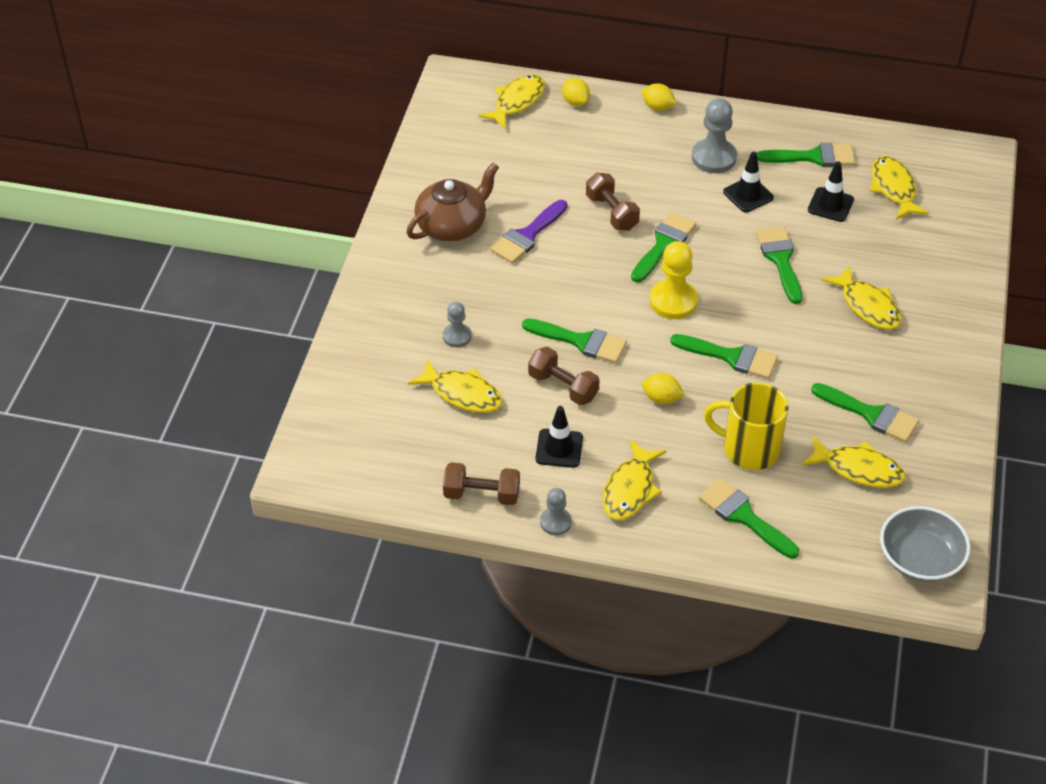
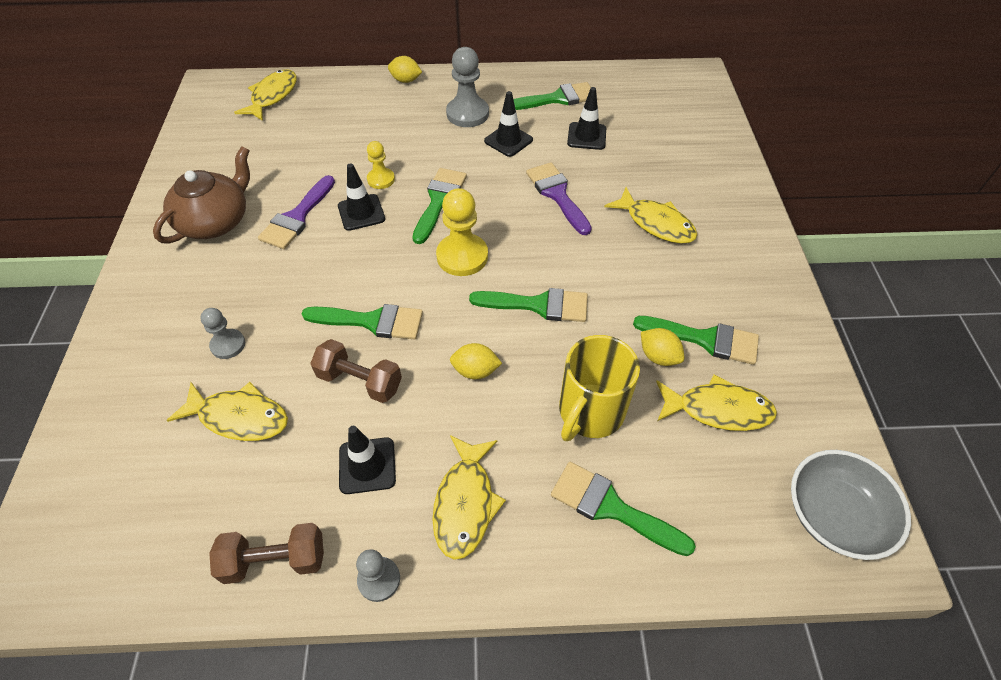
camera: 15 degrees left, 5 degrees up
yellow lemon [562,78,590,106] -> yellow lemon moved to [641,328,684,366]
brown dumbbell [586,173,640,231] -> yellow pawn [367,141,395,189]
yellow mug [704,382,789,470] -> yellow mug turned 60 degrees counterclockwise [559,335,640,441]
green brush [756,226,802,304] -> purple brush [526,162,592,235]
yellow fish [870,156,929,220] -> none
none -> black traffic cone [338,163,385,231]

